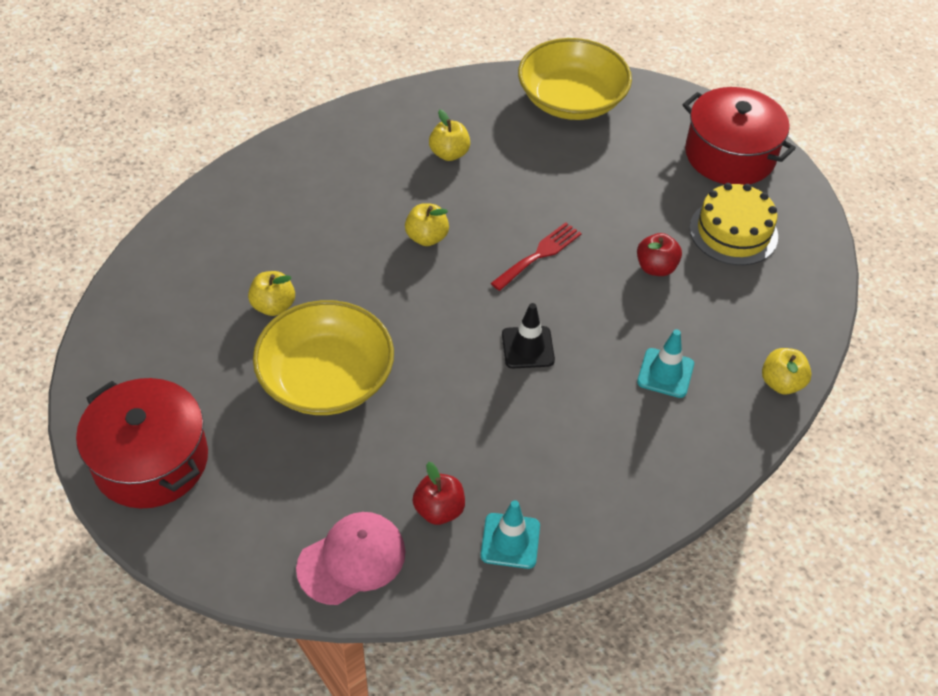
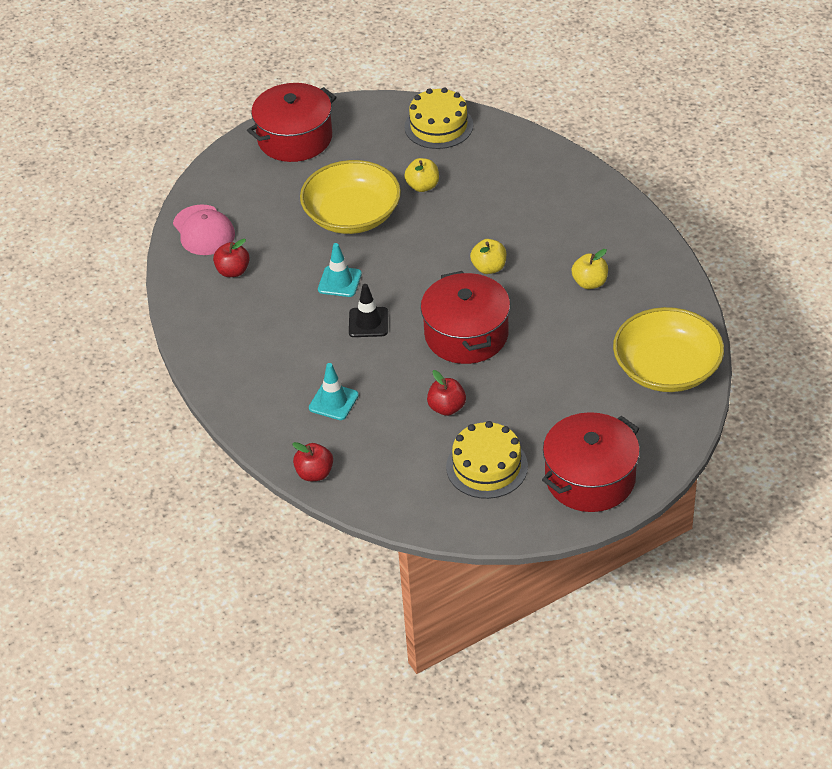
camera: 100 degrees right, 5 degrees down
turquoise traffic cone [481,500,540,569] -> turquoise traffic cone moved to [318,243,362,297]
red fork [491,222,581,291] -> red pot [421,271,510,364]
yellow apple [762,348,812,394] -> red apple [292,442,333,481]
none -> yellow cake [404,87,473,149]

